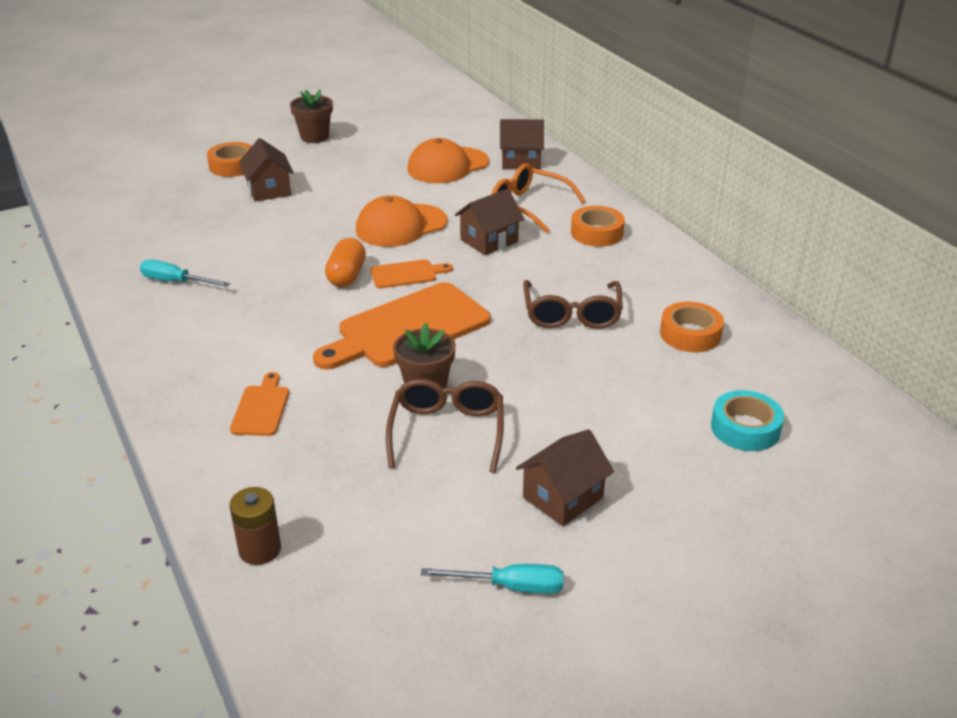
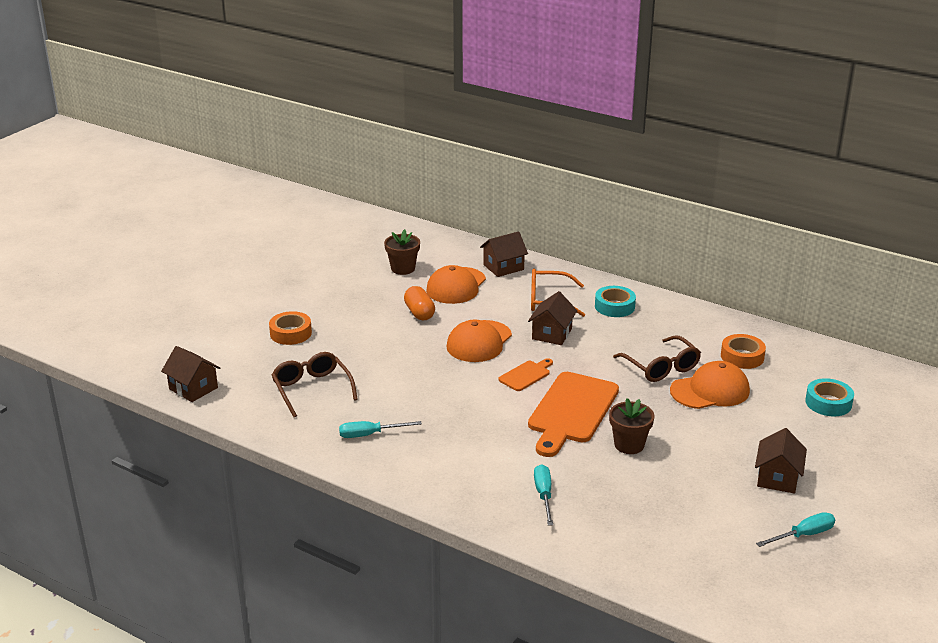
camera: 30 degrees left, 5 degrees down
brown battery [229,487,281,565] -> none
orange cutting board [230,372,289,436] -> turquoise screwdriver [534,464,553,526]
brown house [239,138,294,201] -> brown house moved to [161,346,220,402]
brown flower pot [290,90,333,143] -> brown flower pot moved to [384,229,420,275]
orange capsule [325,238,366,287] -> orange capsule moved to [404,286,435,320]
brown glasses [386,379,504,473] -> brown glasses moved to [272,352,358,417]
orange tape [571,206,625,247] -> turquoise tape [595,286,636,317]
none -> orange cap [670,361,750,409]

